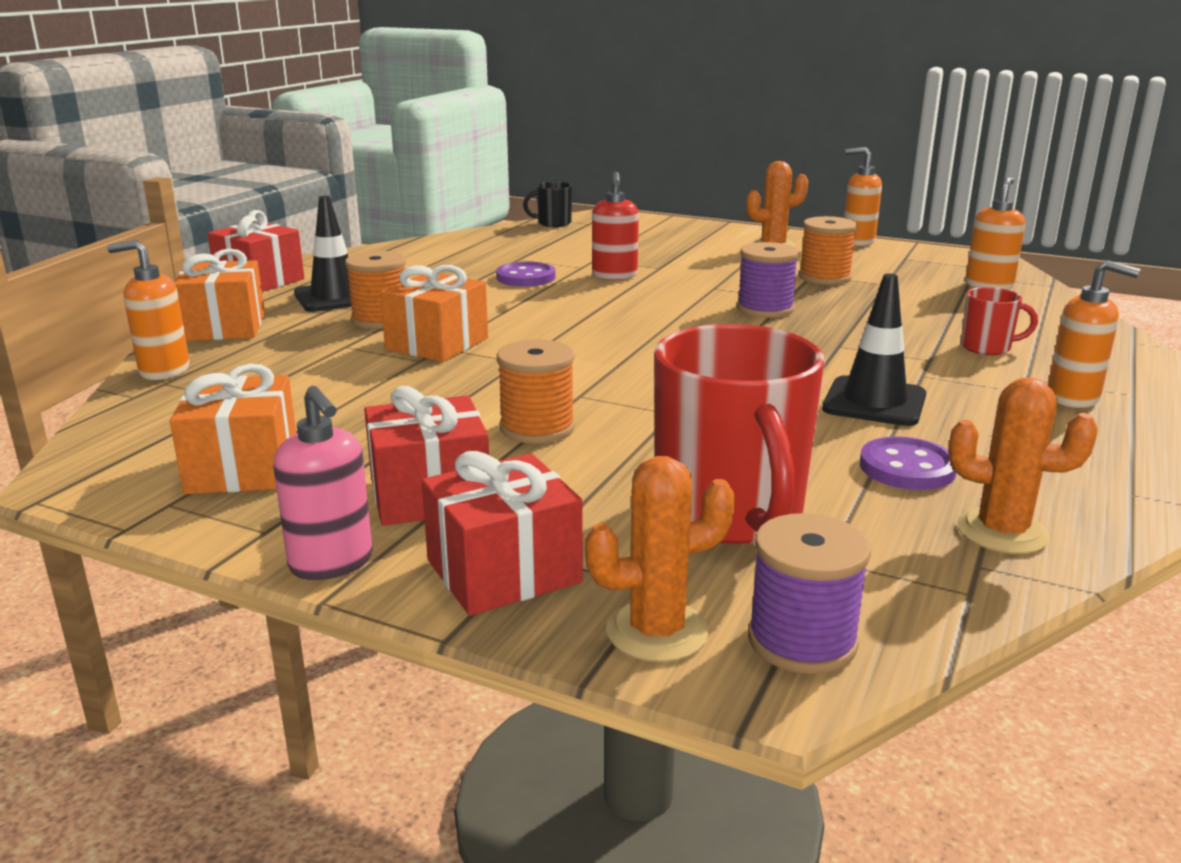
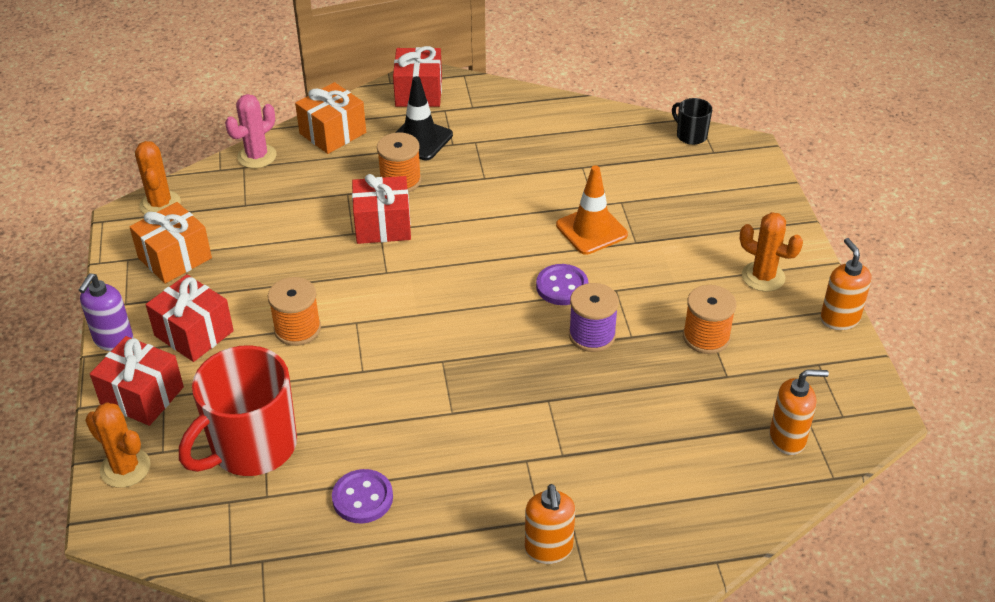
camera: 55 degrees right, 20 degrees up
orange soap dispenser [107,240,190,380] -> pink cactus [225,94,277,168]
pink soap dispenser [273,386,373,580] -> purple soap dispenser [79,273,133,351]
orange gift [380,265,488,362] -> red gift [352,174,411,244]
purple button [496,262,556,287] -> purple button moved to [536,264,589,305]
red soap dispenser [592,172,639,280] -> orange traffic cone [556,165,628,255]
purple spool [748,513,871,674] -> none
black traffic cone [822,274,926,426] -> none
orange cactus [948,377,1098,554] -> orange cactus moved to [135,141,181,214]
red mug [961,287,1038,355] -> none

